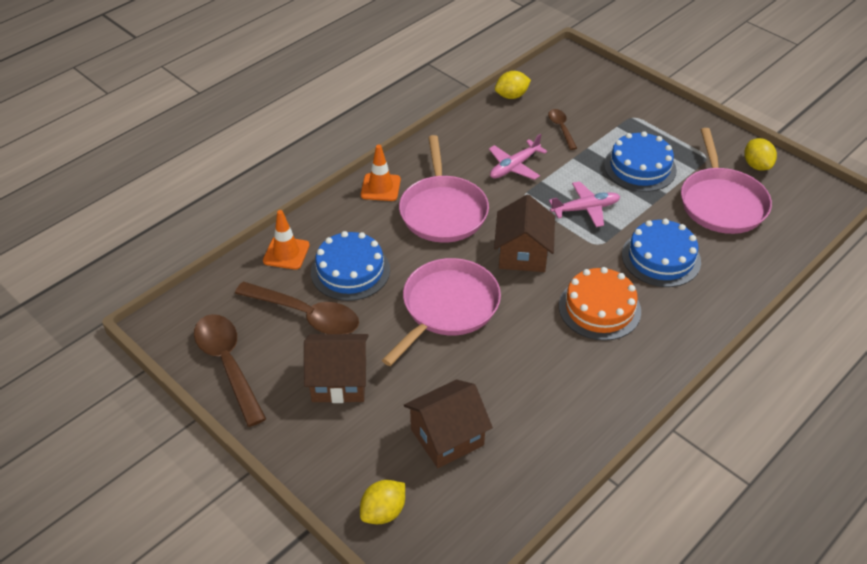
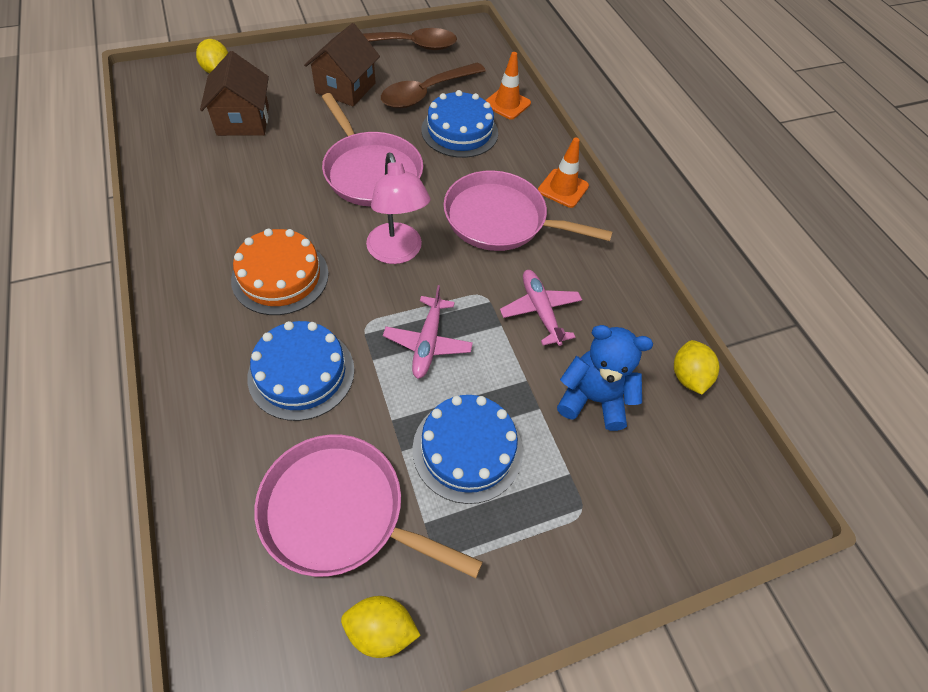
camera: 110 degrees right, 10 degrees up
brown house [494,194,555,272] -> pink lamp [366,153,431,264]
brown spoon [548,109,577,150] -> blue teddy bear [557,325,653,431]

